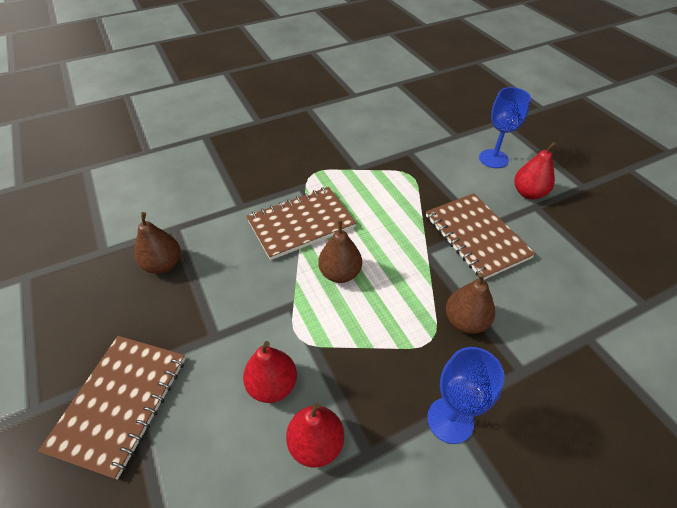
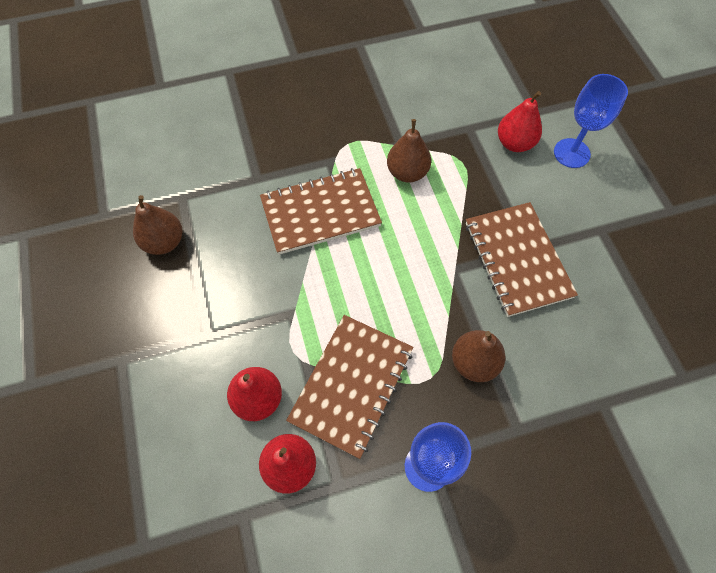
camera: 10 degrees right, 15 degrees up
brown notebook [38,336,185,479] -> brown notebook moved to [286,315,413,459]
brown pear [318,220,362,283] -> brown pear moved to [387,119,431,183]
red pear [514,142,556,199] -> red pear moved to [498,91,542,152]

